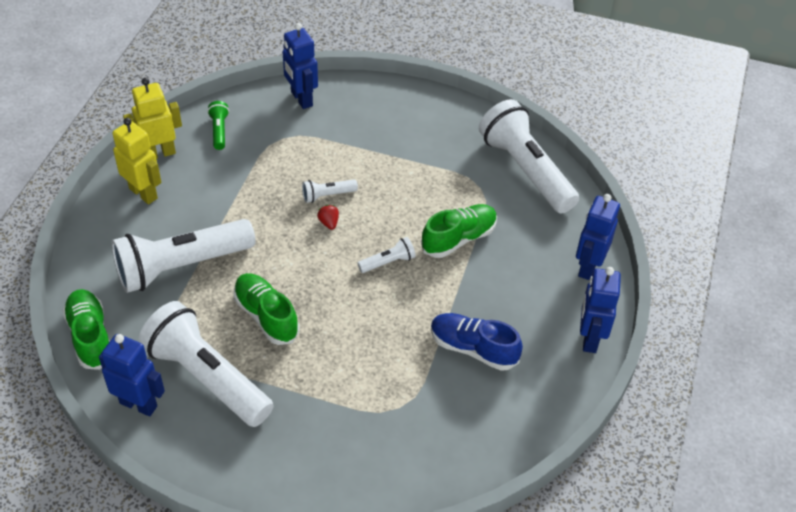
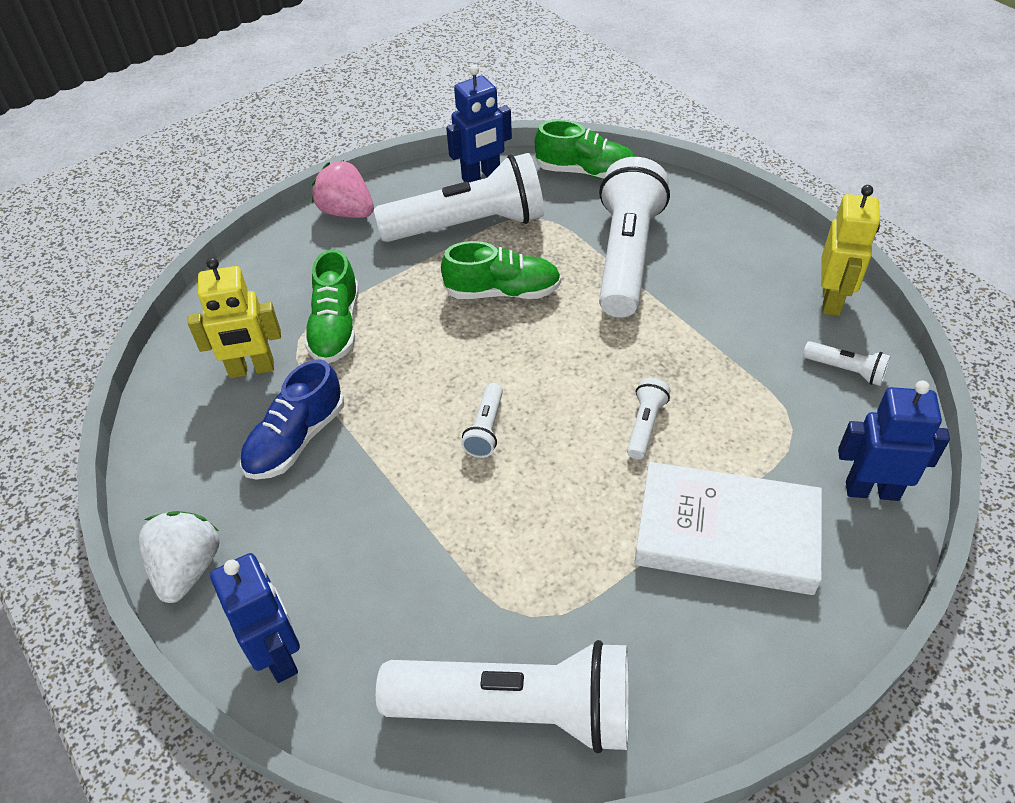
camera: 130 degrees right, 0 degrees up
yellow robot [113,118,161,204] -> yellow robot moved to [188,258,281,378]
green flashlight [207,101,229,150] -> white flashlight [803,341,891,386]
red strawberry [317,205,339,230] -> none
green shoe [421,204,497,258] -> green shoe moved to [304,249,359,363]
blue shoe [431,313,523,371] -> blue shoe turned 150 degrees clockwise [240,359,344,480]
blue robot [580,267,621,353] -> white strawberry [138,511,220,603]
none -> pink strawberry [312,160,374,218]
none -> white book [634,462,822,595]

